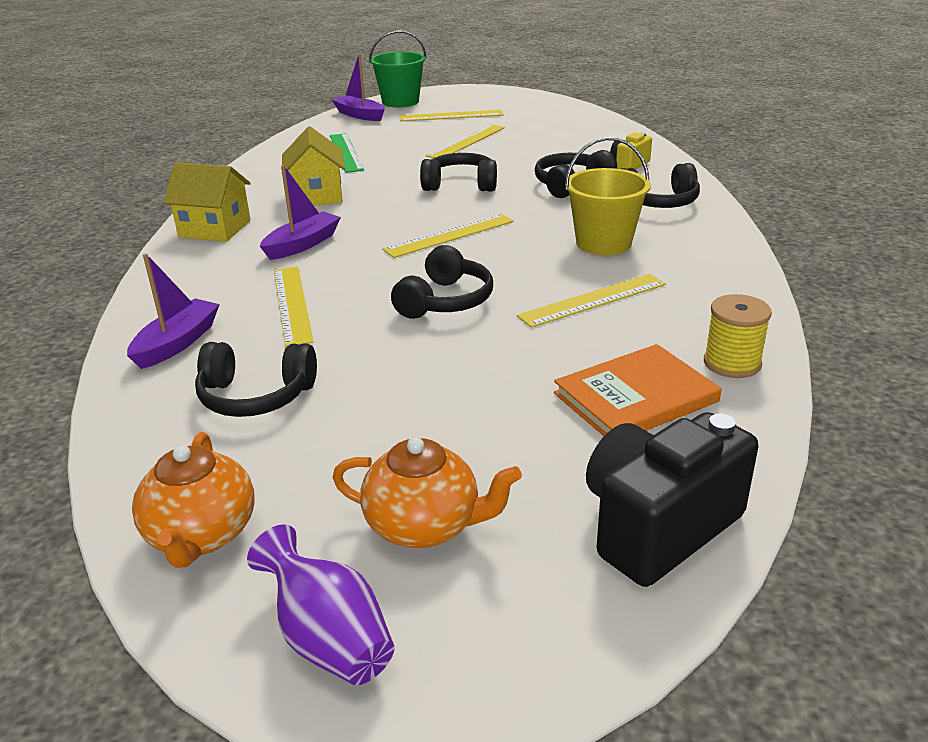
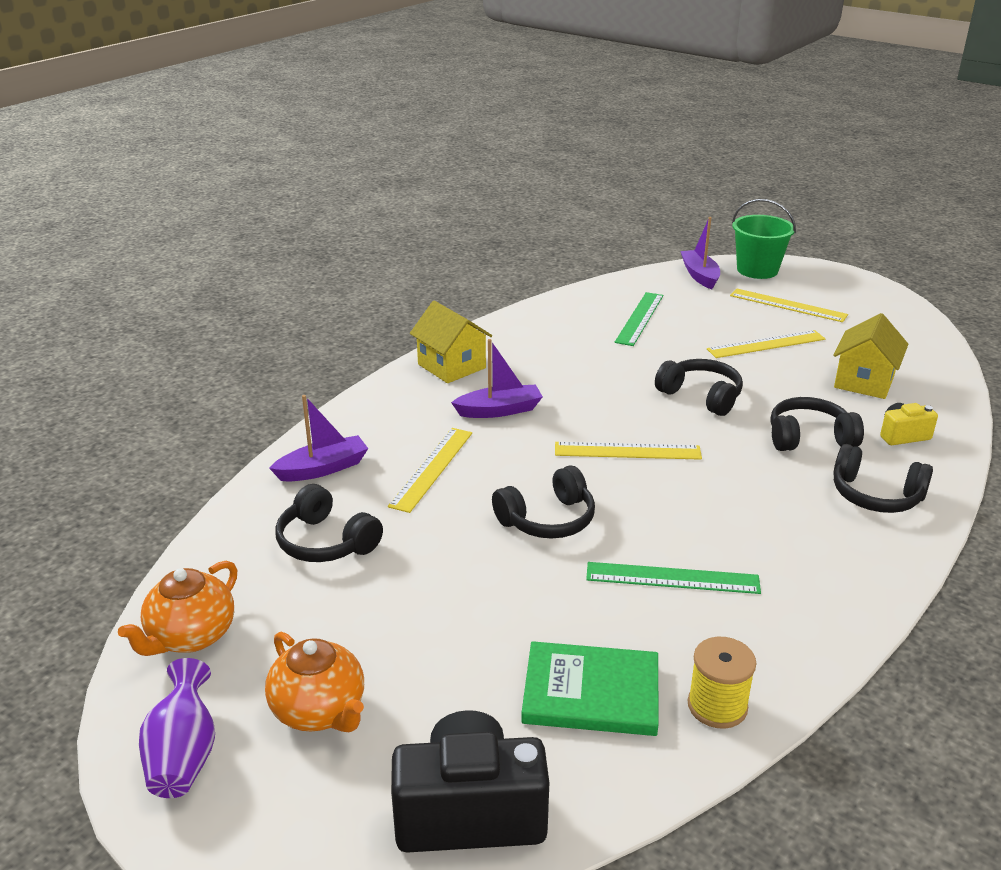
camera: 35 degrees right, 0 degrees up
yellow house [282,126,345,206] -> yellow house moved to [833,313,908,399]
yellow ruler [517,274,666,328] -> green ruler [586,562,761,594]
orange book [554,344,722,436] -> green book [521,641,659,736]
yellow bucket [565,137,651,255] -> none

